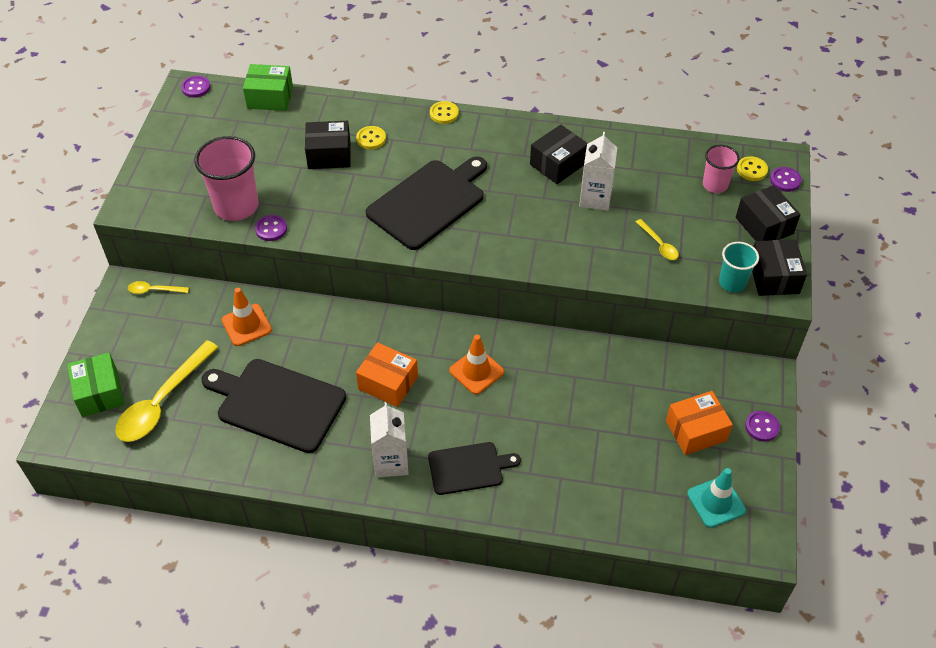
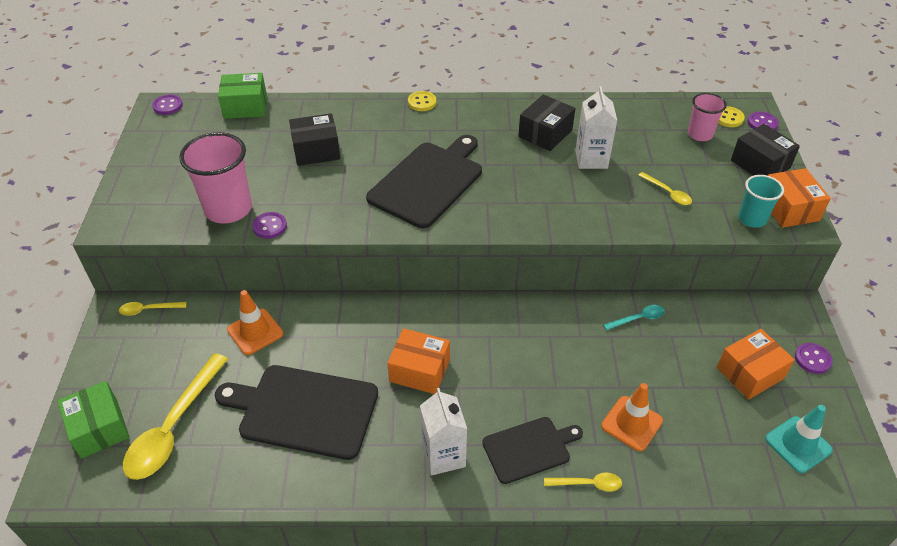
camera: 10 degrees left, 5 degrees down
yellow button [356,126,386,149] -> none
orange traffic cone [449,335,504,394] -> orange traffic cone moved to [601,383,663,451]
black box [752,239,807,296] -> orange box [768,168,831,228]
none -> yellow spoon [544,473,622,492]
none -> turquoise spoon [603,305,665,330]

